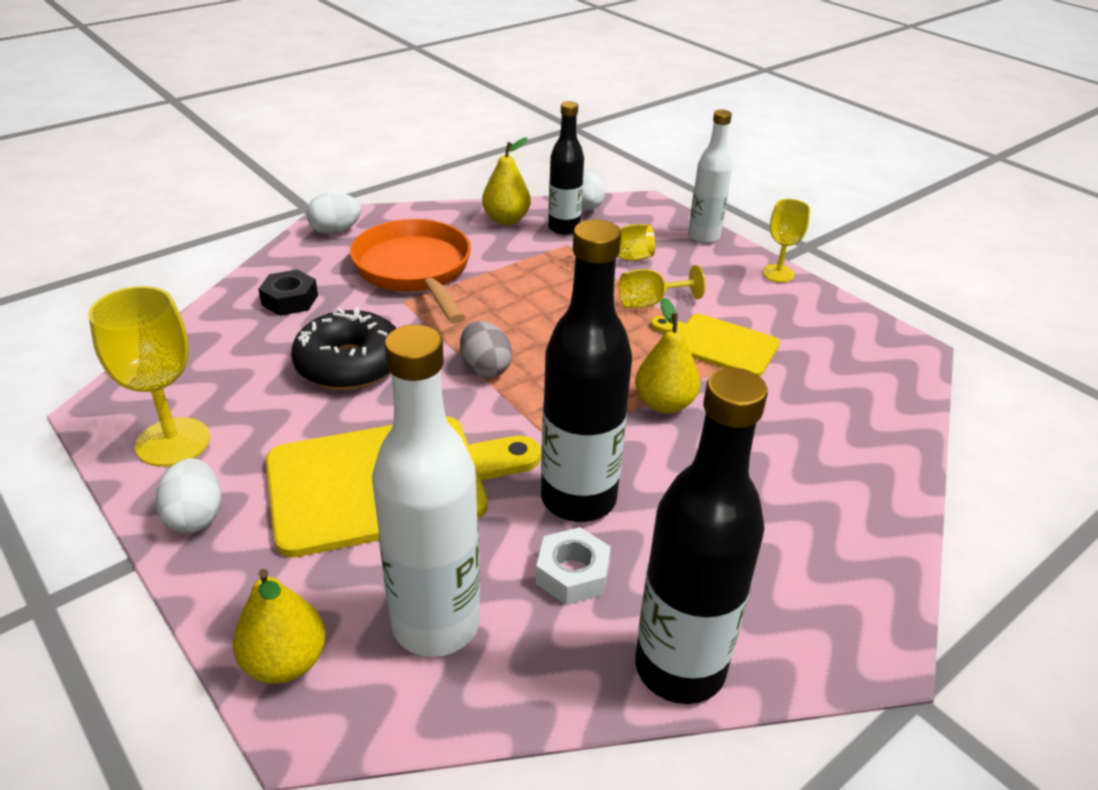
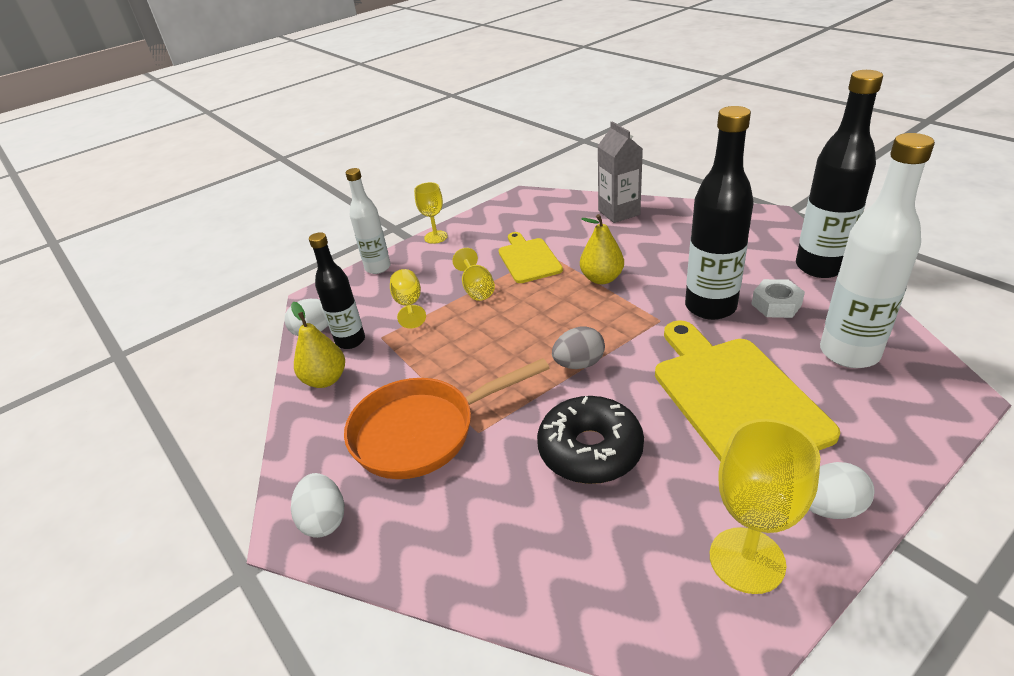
camera: 85 degrees left, 0 degrees up
yellow pear [233,569,326,684] -> none
black nut [258,270,318,316] -> none
yellow cutting board [651,314,780,377] -> yellow cutting board turned 135 degrees clockwise [498,232,563,283]
none -> grey carton [598,121,643,223]

